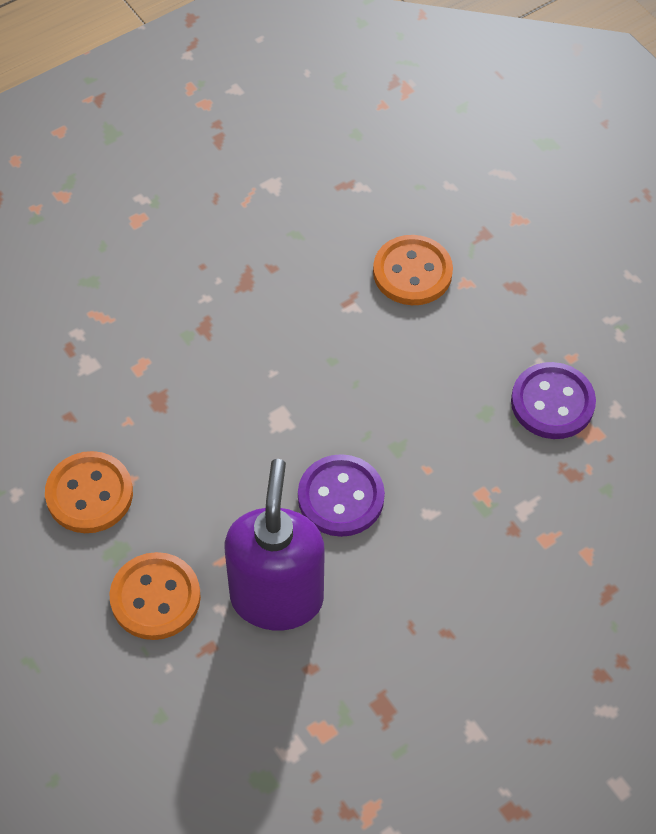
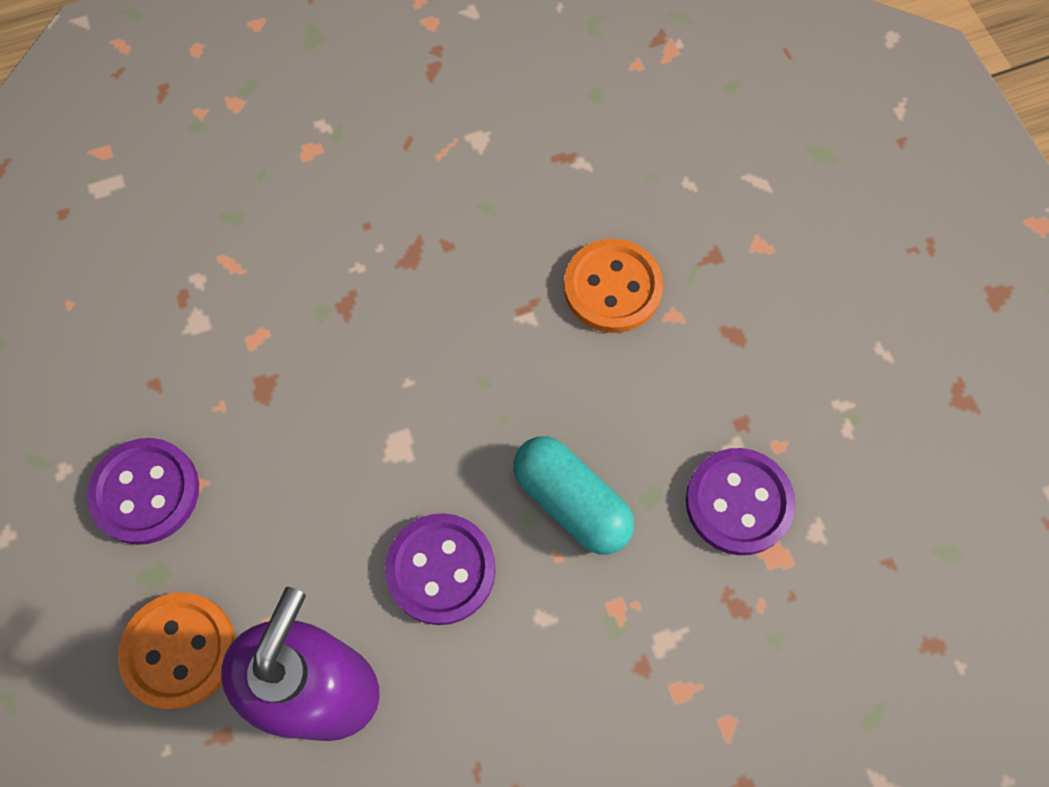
camera: 15 degrees right, 10 degrees up
orange button [45,451,133,533] -> purple button [87,438,199,545]
none -> turquoise capsule [513,436,634,555]

